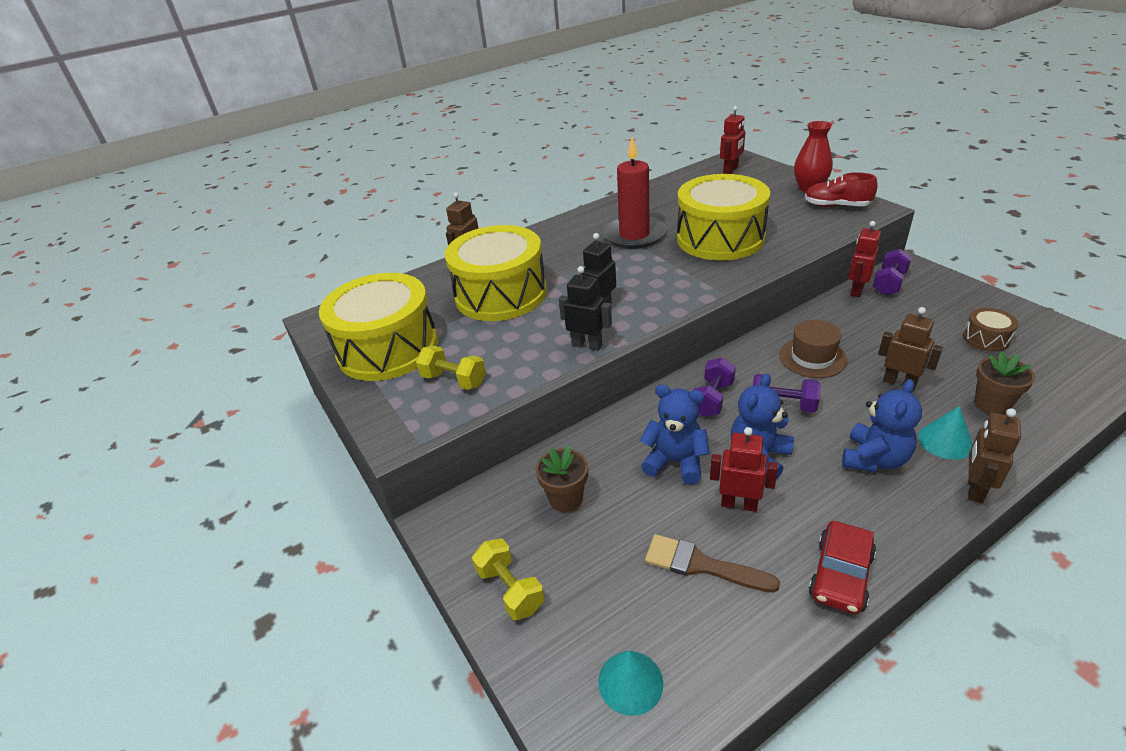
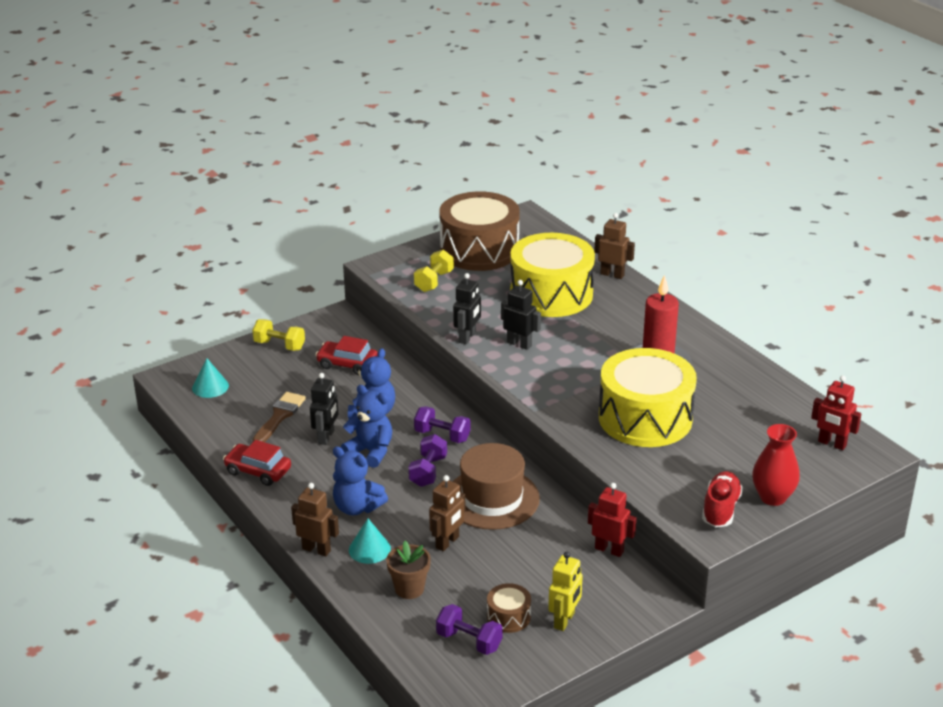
camera: 85 degrees right, 5 degrees down
yellow drum [319,273,438,381] -> brown drum [439,191,520,271]
yellow dumbbell [472,538,544,620] -> yellow dumbbell turned 60 degrees clockwise [252,319,305,351]
brown flower pot [536,446,588,512] -> red car [315,336,378,375]
red robot [710,427,778,512] -> black robot [310,373,339,445]
brown hat [779,320,847,378] -> brown hat [452,443,540,530], size x1.52
purple dumbbell [873,249,912,295] -> purple dumbbell moved to [436,604,502,655]
none -> yellow robot [548,552,583,631]

